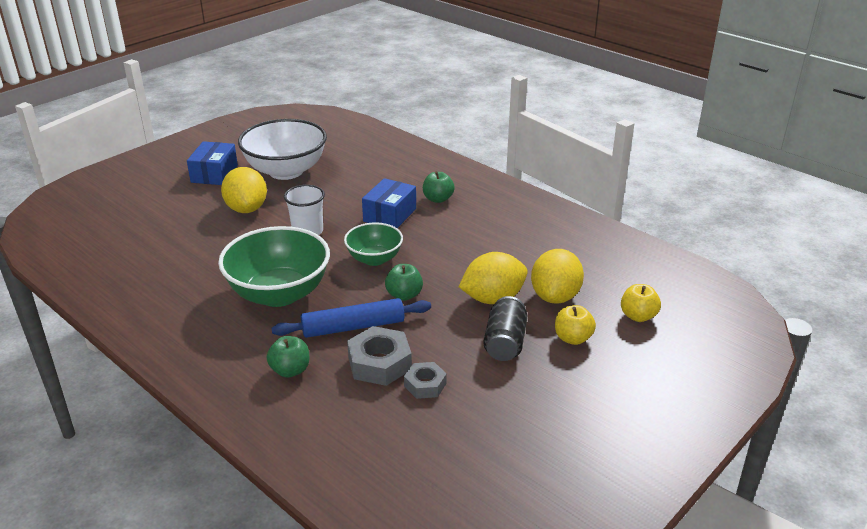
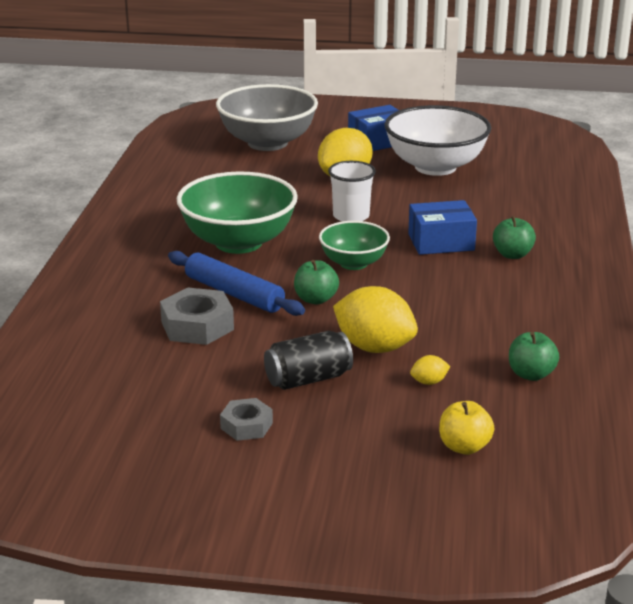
camera: 55 degrees right, 5 degrees down
green apple [267,336,309,377] -> green apple moved to [509,332,559,381]
grey nut [404,362,447,399] -> grey nut moved to [220,398,273,441]
yellow lemon [531,249,584,304] -> yellow lemon [410,355,450,385], size x0.43
yellow apple [555,305,596,345] -> none
none -> grey bowl [216,84,318,151]

